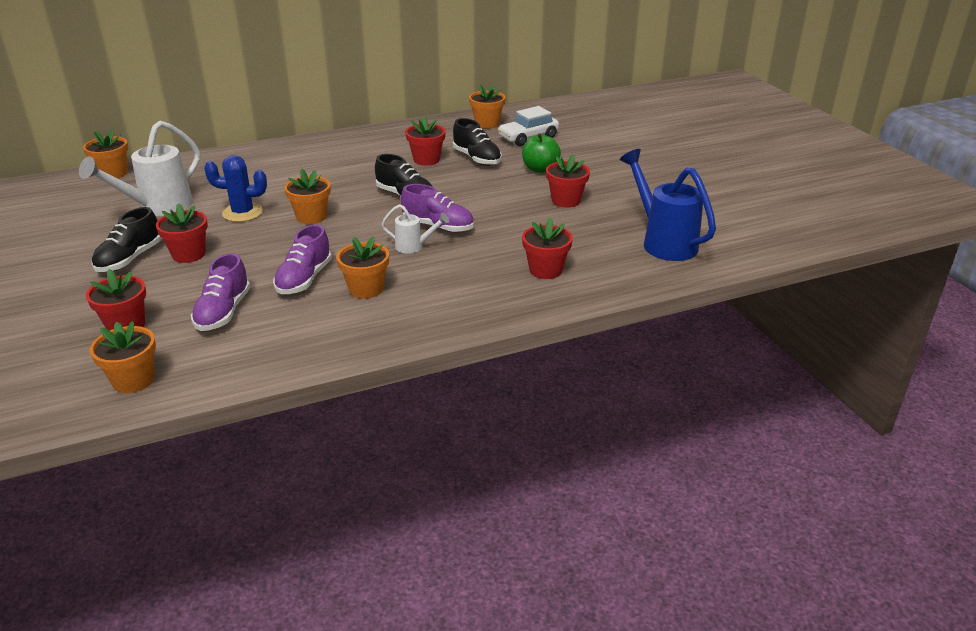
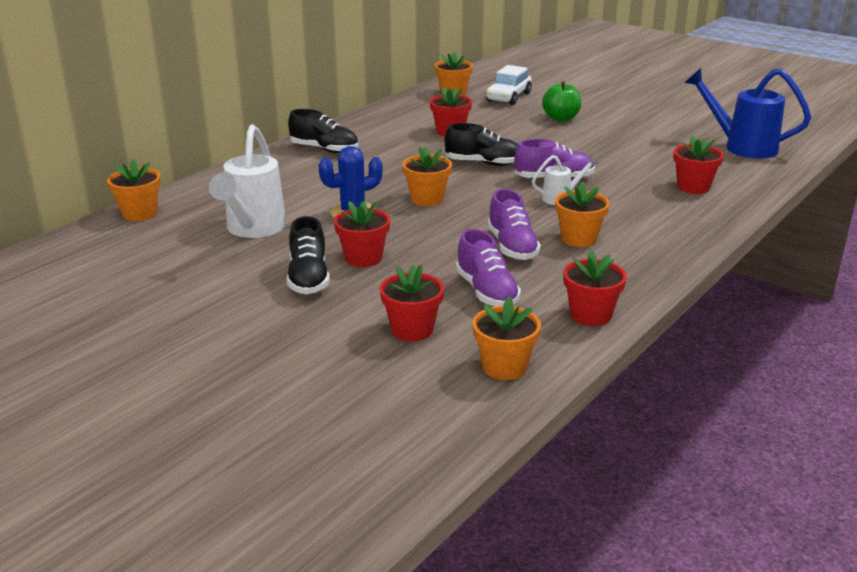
camera: 30 degrees left, 5 degrees down
black shoe [453,118,502,166] -> black shoe moved to [288,109,358,153]
red flower pot [546,154,590,208] -> red flower pot moved to [563,250,627,326]

